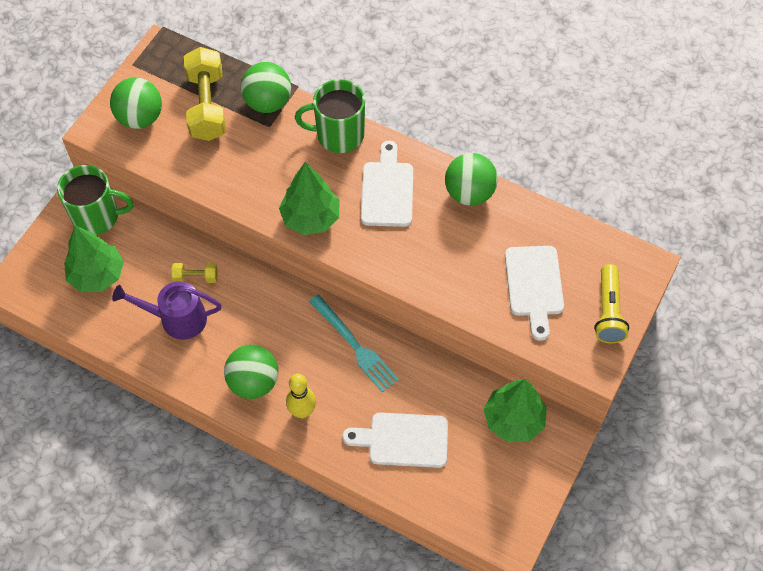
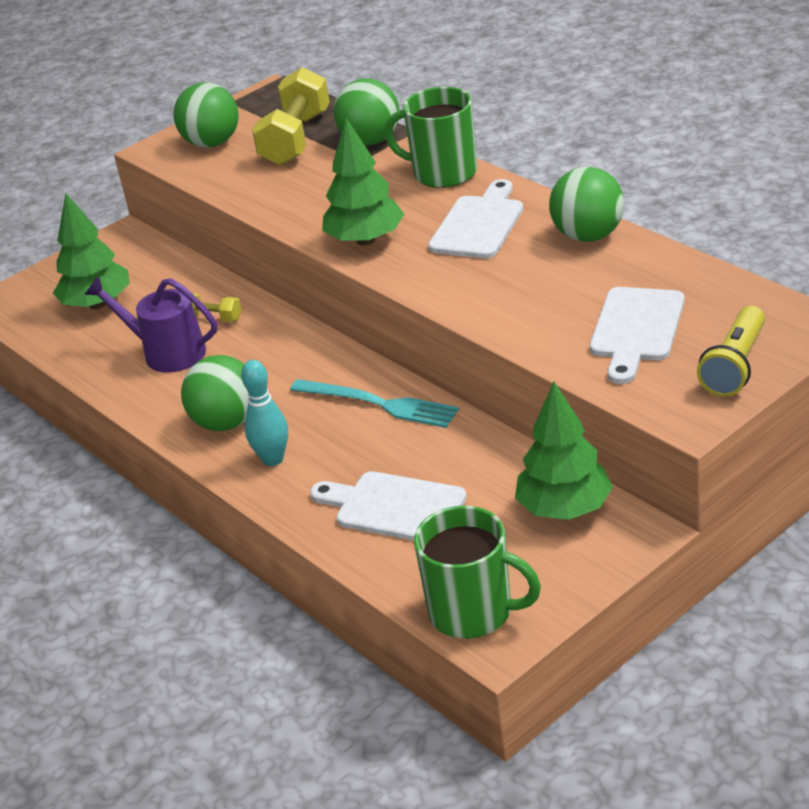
camera: 25 degrees right, 25 degrees down
green mug [57,165,133,235] -> green mug moved to [414,505,541,639]
yellow bowling pin [286,374,316,418] -> turquoise bowling pin [241,360,288,466]
turquoise fork [309,295,399,392] -> turquoise fork turned 45 degrees counterclockwise [290,379,459,428]

